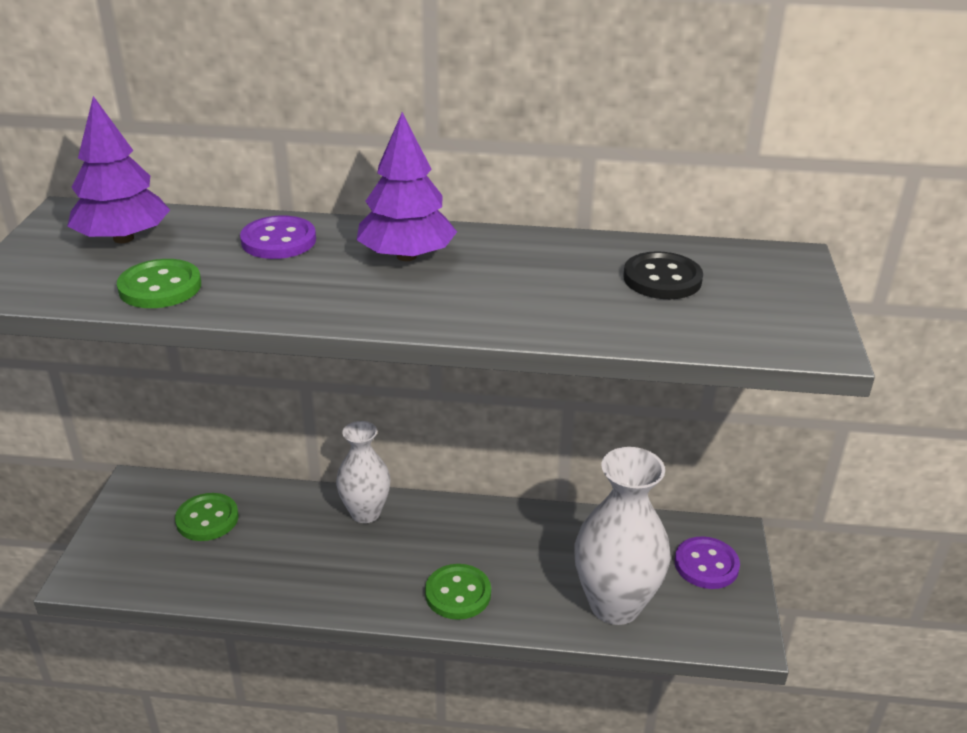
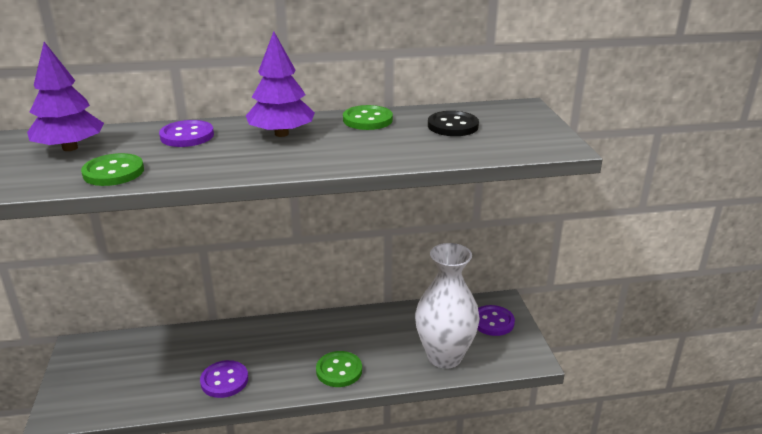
camera: 15 degrees left, 5 degrees down
green button [175,493,239,541] -> green button moved to [343,105,393,130]
white vase [336,421,391,523] -> none
none -> purple button [200,360,248,398]

